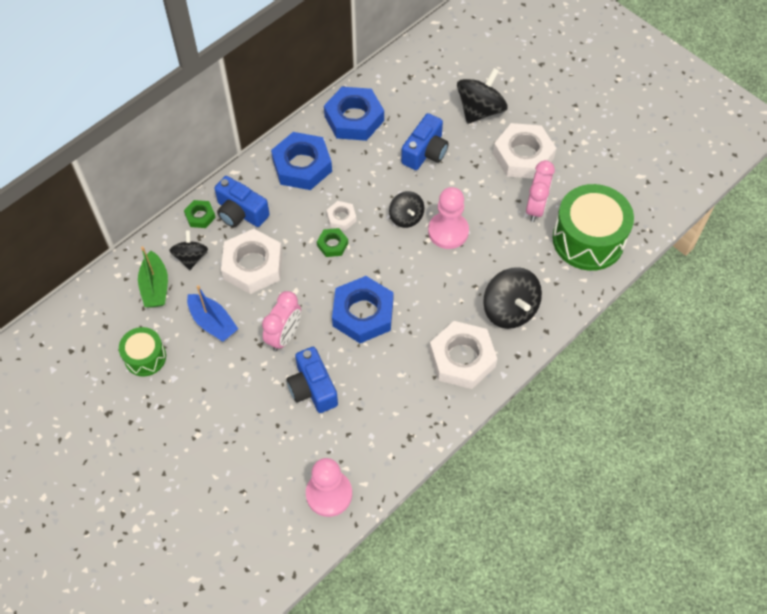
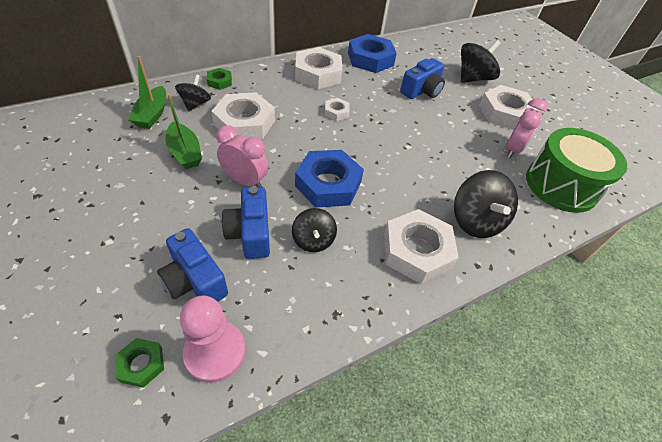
camera: 10 degrees right, 10 degrees down
green drum [119,327,166,376] -> none
blue boat [187,285,238,342] -> green boat [165,94,202,169]
blue camera [214,176,270,227] -> blue camera moved to [157,228,228,302]
pink clock [262,291,301,351] -> pink clock turned 105 degrees counterclockwise [216,125,268,187]
blue nut [271,132,332,190] -> white nut [295,47,342,89]
green nut [317,228,348,257] -> green nut moved to [115,338,164,388]
black spinning top [389,191,424,228] -> black spinning top moved to [292,208,337,252]
pink pawn [428,187,469,249] -> none

